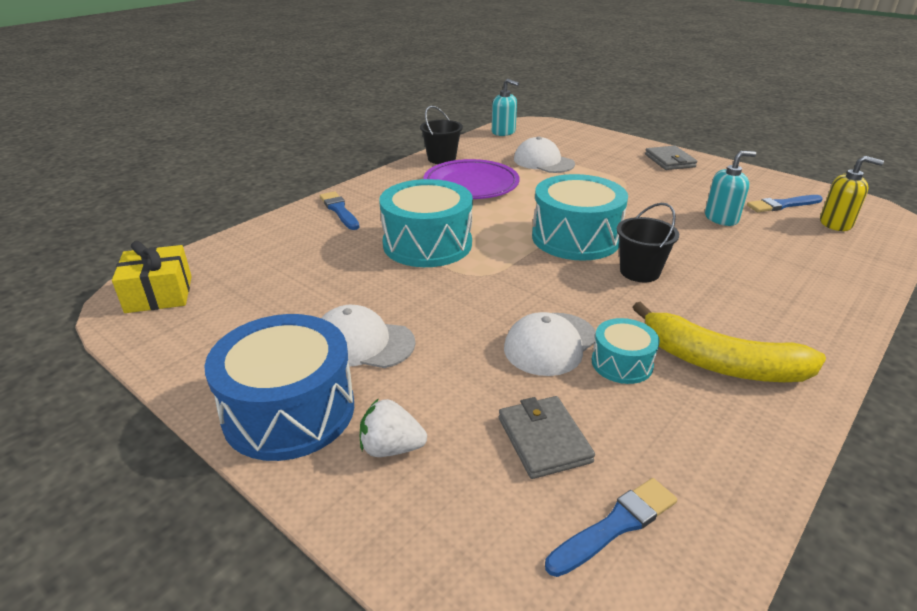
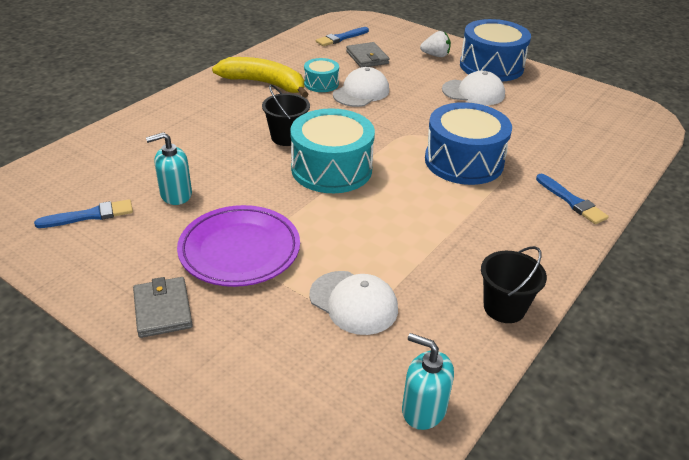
camera: 175 degrees right, 5 degrees up
yellow gift [112,241,192,313] -> none
turquoise drum [379,179,473,267] -> blue drum [425,102,512,185]
purple plate [424,159,520,199] -> purple plate moved to [177,205,300,287]
yellow soap dispenser [820,156,884,231] -> none

